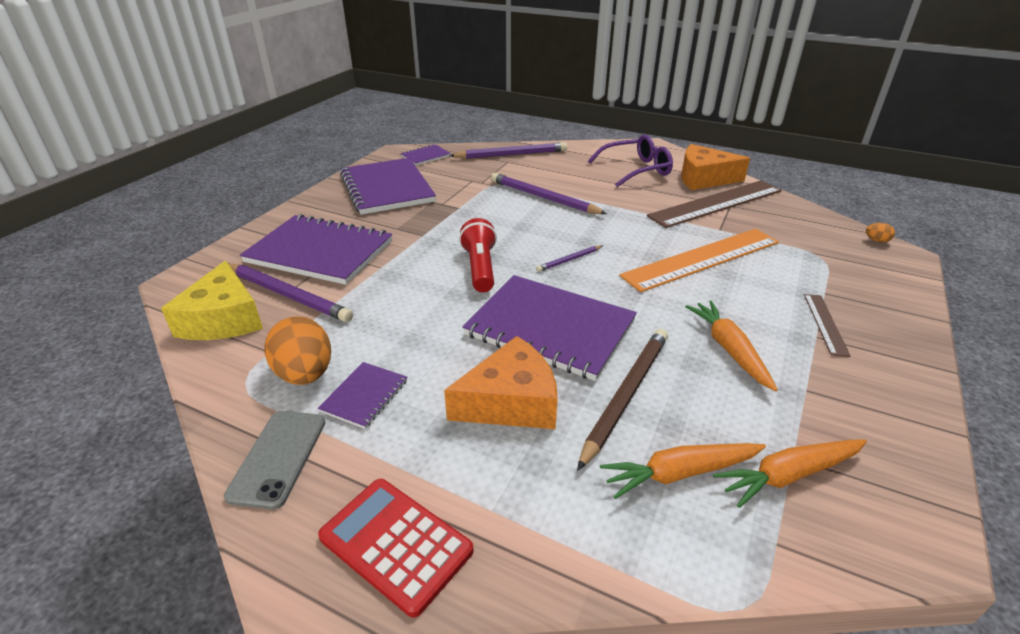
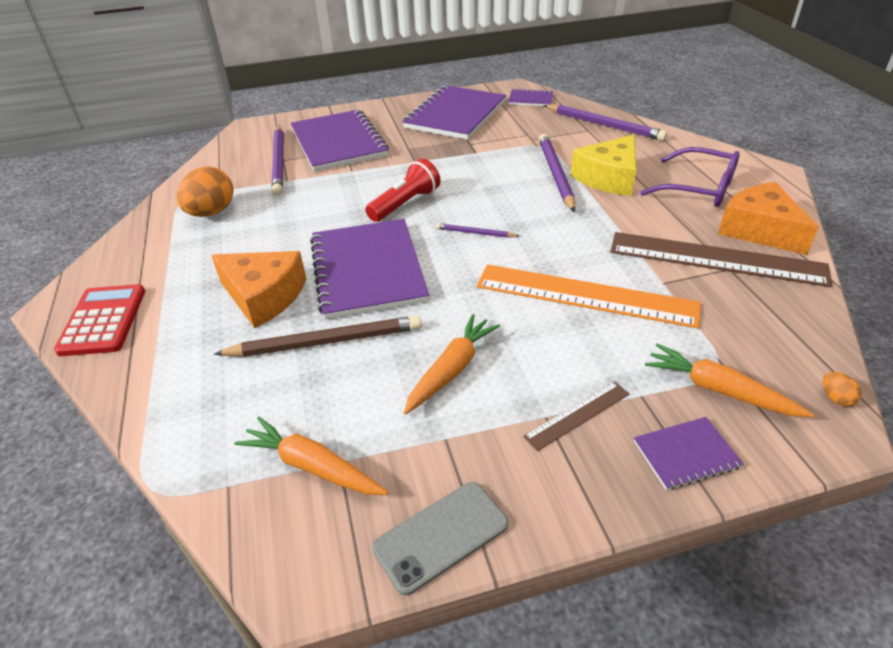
camera: 50 degrees right, 5 degrees up
yellow cheese [161,261,263,340] -> yellow cheese moved to [570,135,636,196]
grey phone [224,411,325,510] -> grey phone moved to [372,482,508,595]
purple notebook [318,362,407,429] -> purple notebook moved to [634,417,743,490]
orange carrot [600,443,766,499] -> orange carrot moved to [645,343,814,417]

